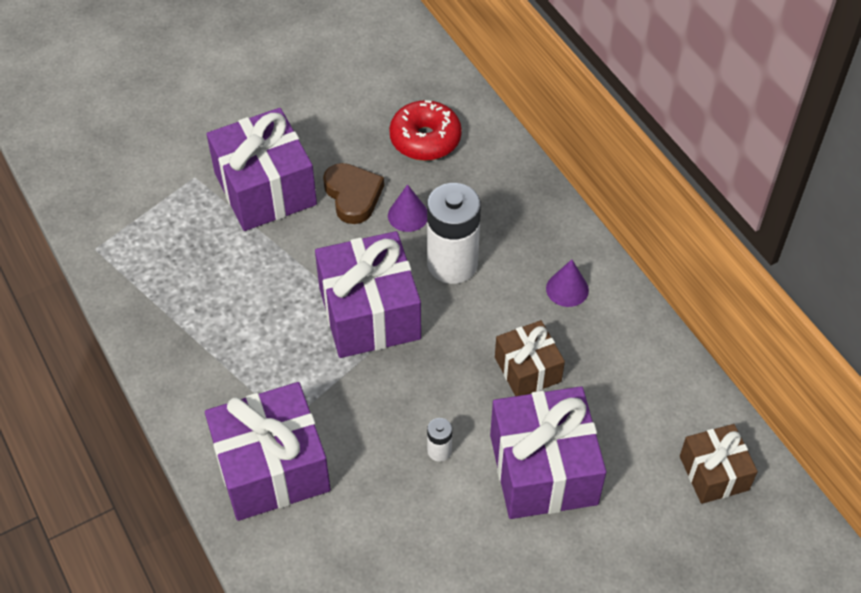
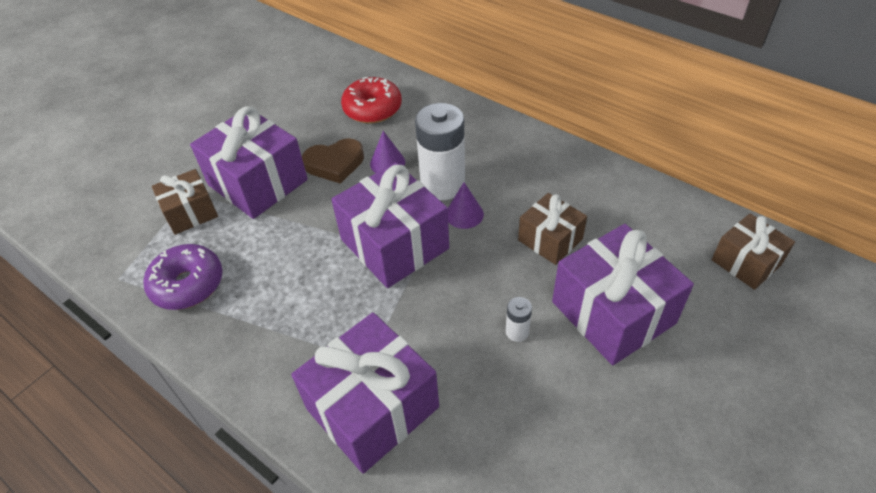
camera: 20 degrees left, 5 degrees down
brown heart [323,163,384,224] -> brown heart turned 120 degrees clockwise [302,138,364,184]
purple cone [546,259,589,307] -> purple cone moved to [448,182,484,229]
none -> purple donut [144,244,223,310]
none -> brown gift [152,169,218,235]

